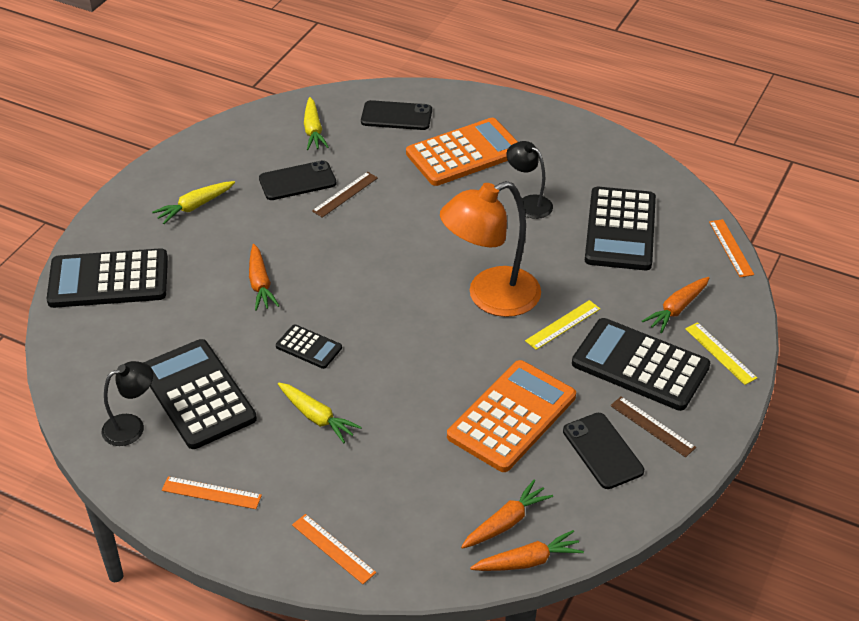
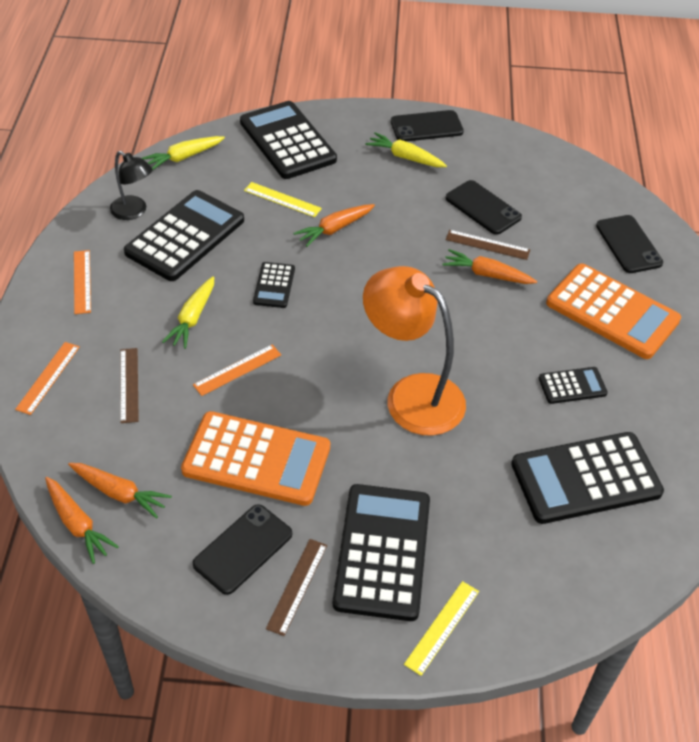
camera: 65 degrees right, 5 degrees up
yellow carrot [304,97,329,150] -> yellow carrot moved to [142,136,225,170]
black lamp [506,141,553,219] -> black calculator [539,367,608,404]
yellow ruler [525,300,600,350] -> yellow ruler moved to [244,182,322,217]
orange carrot [642,277,709,333] -> orange carrot moved to [443,249,537,284]
orange ruler [709,219,754,277] -> orange ruler moved to [193,345,281,396]
none -> brown ruler [120,348,139,423]
none -> black phone [391,110,464,141]

